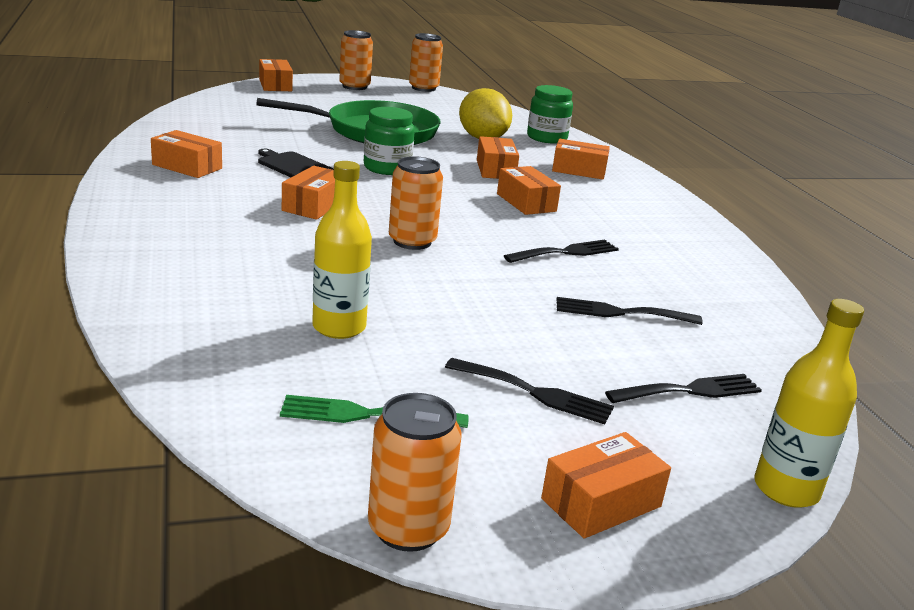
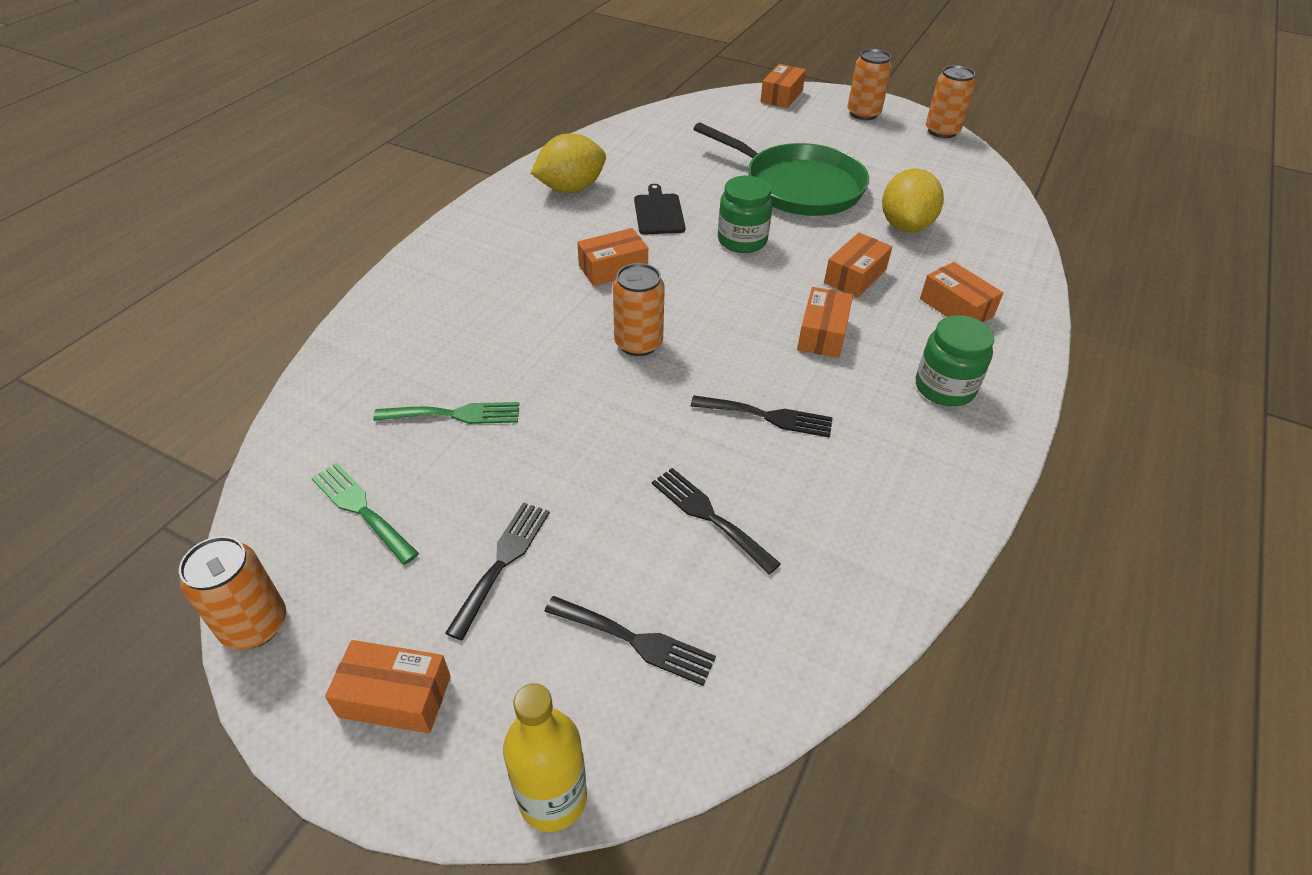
camera: 45 degrees right, 20 degrees up
orange box [151,130,222,178] -> yellow lemon [531,134,606,193]
yellow bottle [312,161,372,339] -> green fork [373,402,519,424]
black fork [445,358,614,424] -> black fork turned 135 degrees counterclockwise [445,502,550,641]
green jar [527,85,573,144] -> green jar moved to [916,315,995,406]

